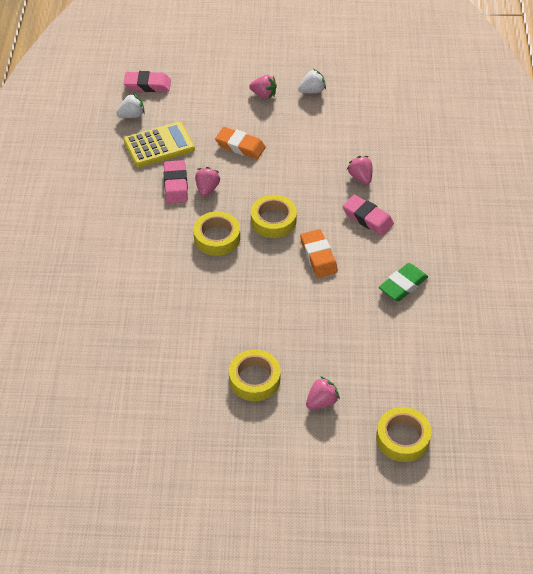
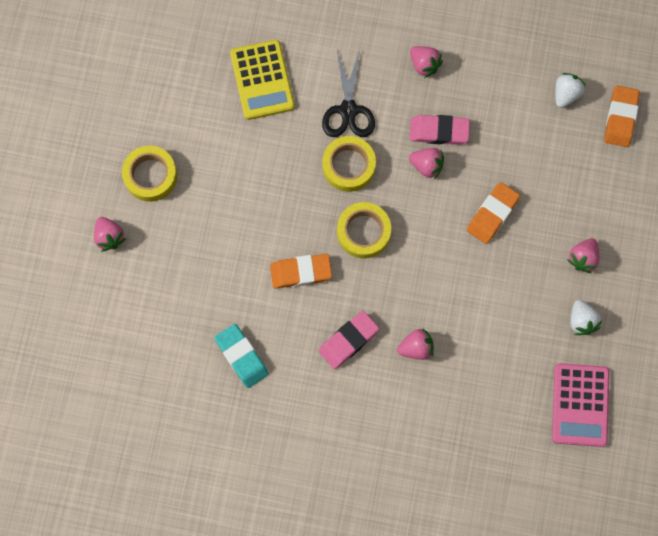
camera: 100 degrees right, 25 degrees up
white strawberry [117,94,145,118] -> white strawberry turned 135 degrees counterclockwise [555,73,586,108]
pink eraser [124,71,171,92] -> orange eraser [604,86,640,147]
yellow calculator [124,122,195,167] -> yellow calculator moved to [230,40,295,120]
yellow tape [376,407,432,462] -> none
green eraser [379,263,428,301] -> turquoise eraser [215,324,269,388]
none -> black scissors [322,50,375,137]
none -> pink strawberry [410,46,443,78]
none -> pink calculator [552,363,609,447]

